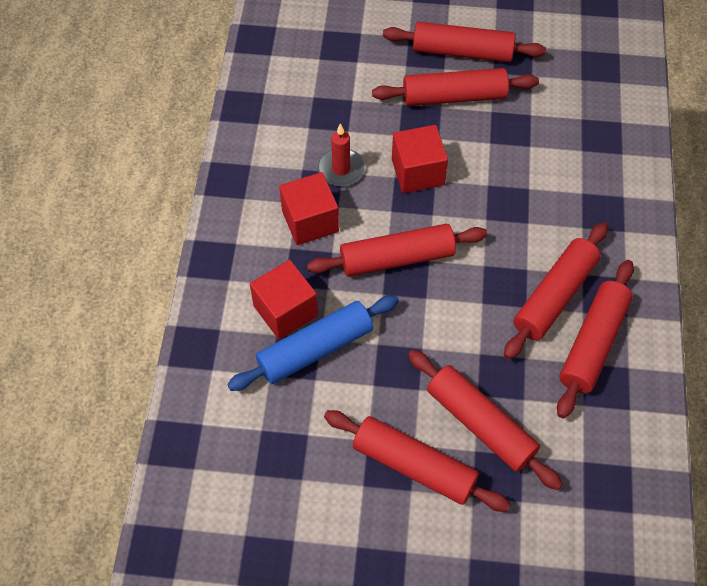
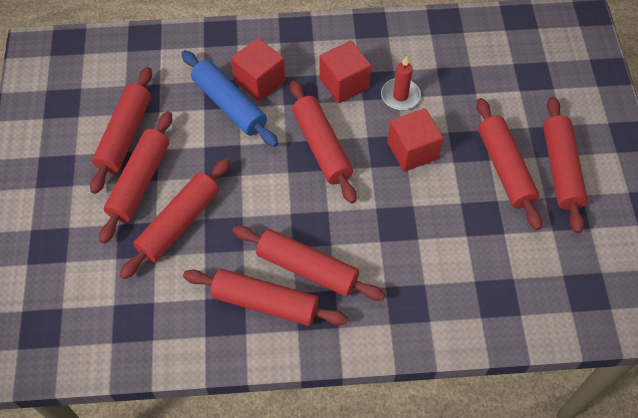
camera: 80 degrees right, 0 degrees up
none -> red rolling pin [90,67,152,194]

